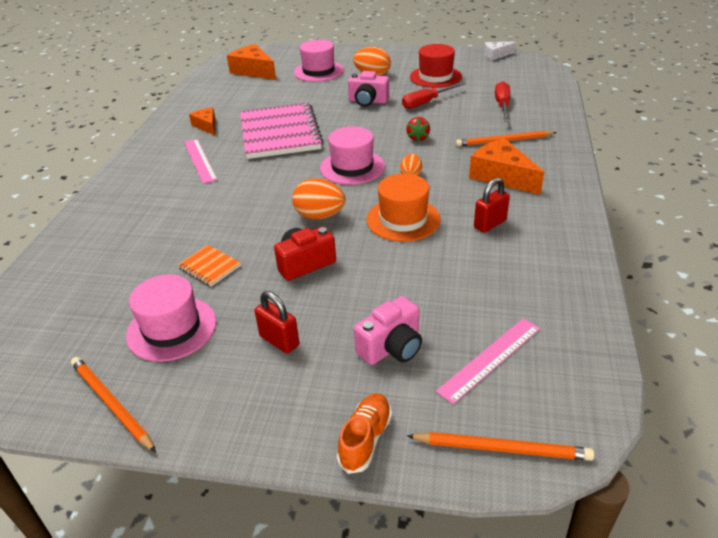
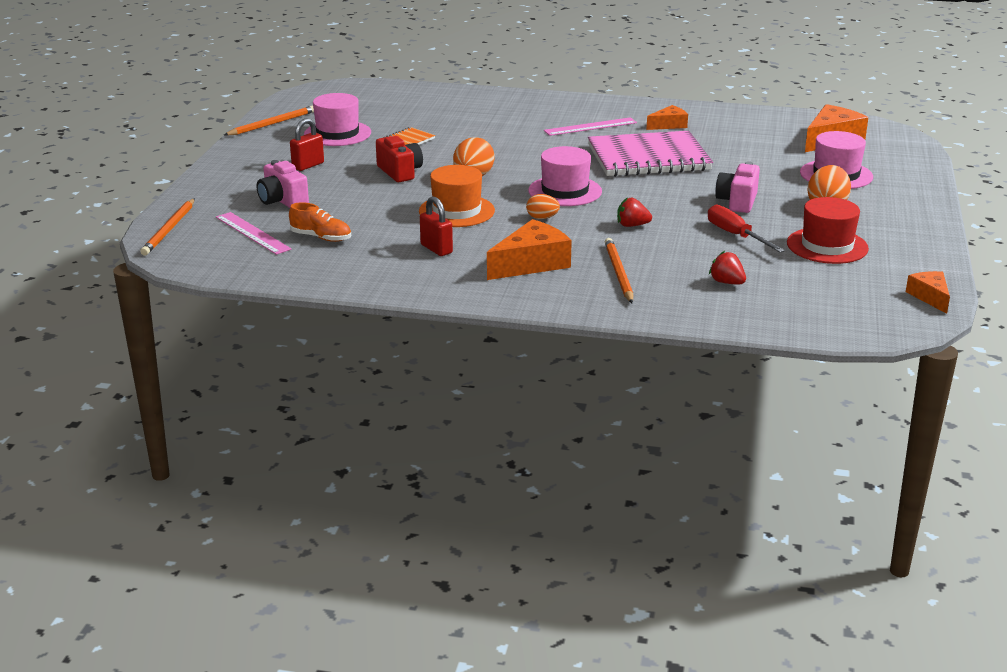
camera: 90 degrees right, 10 degrees down
orange shoe [337,393,392,474] -> orange shoe moved to [289,202,351,242]
white cheese [484,42,516,61] -> orange cheese [906,271,950,314]
red screwdriver [495,81,510,121] -> red strawberry [709,251,746,284]

